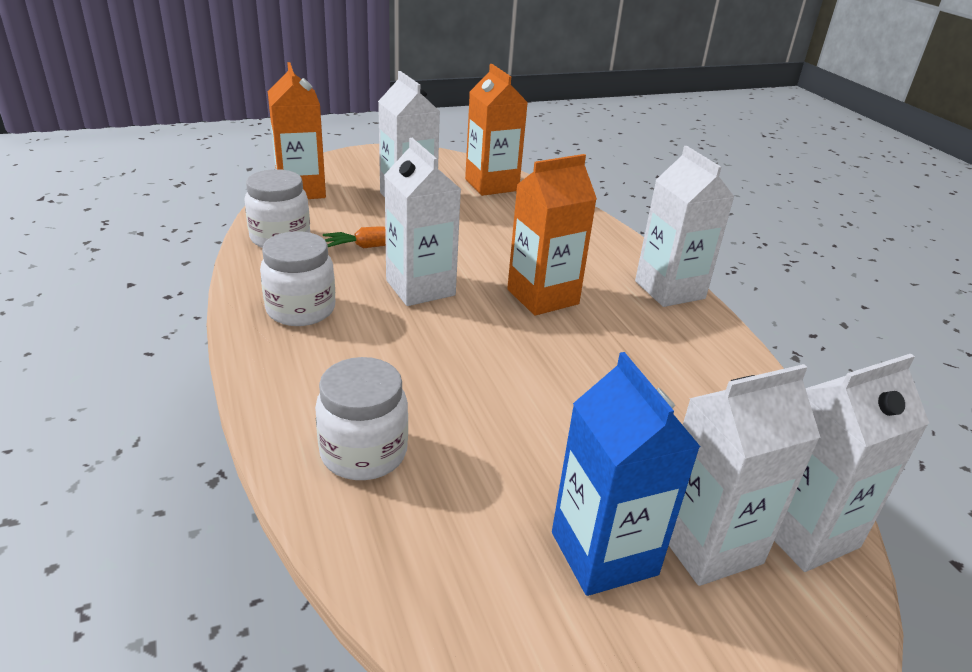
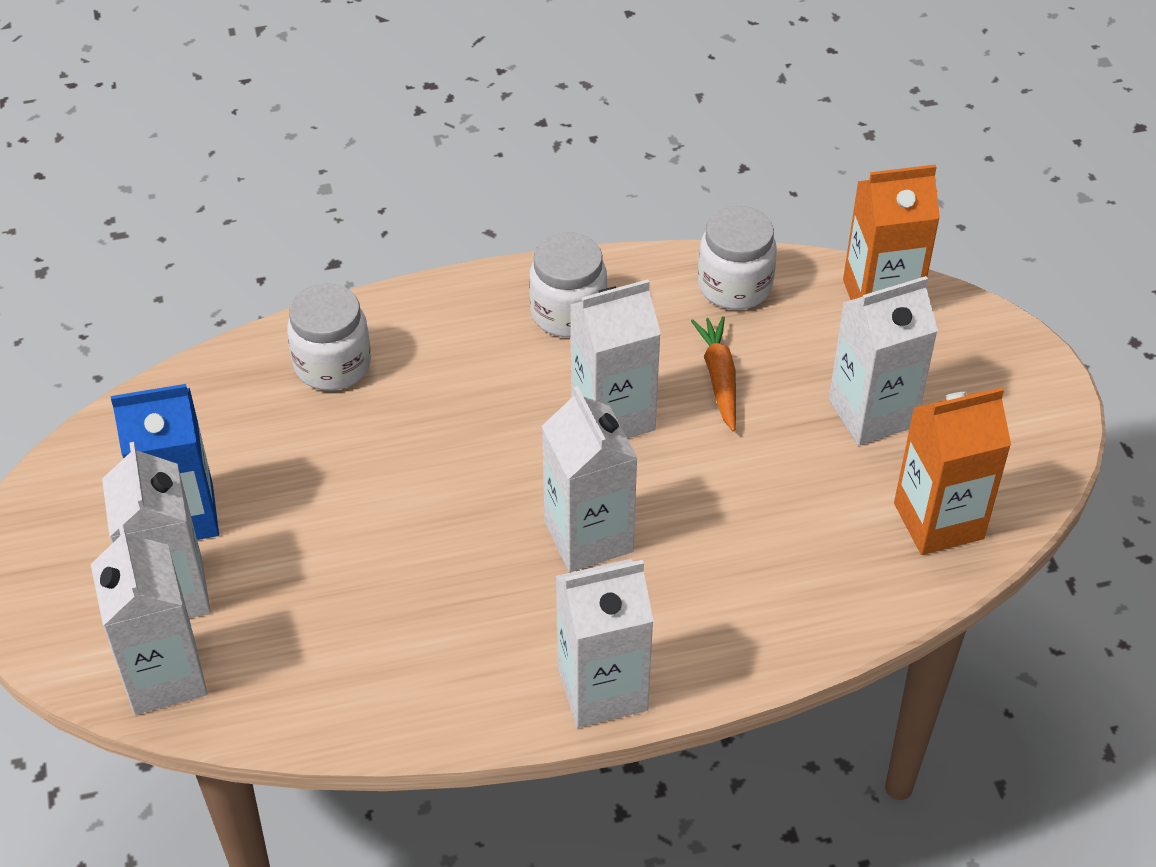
camera: 100 degrees right, 15 degrees up
orange carton [507,154,597,316] -> white carton [542,386,637,572]

